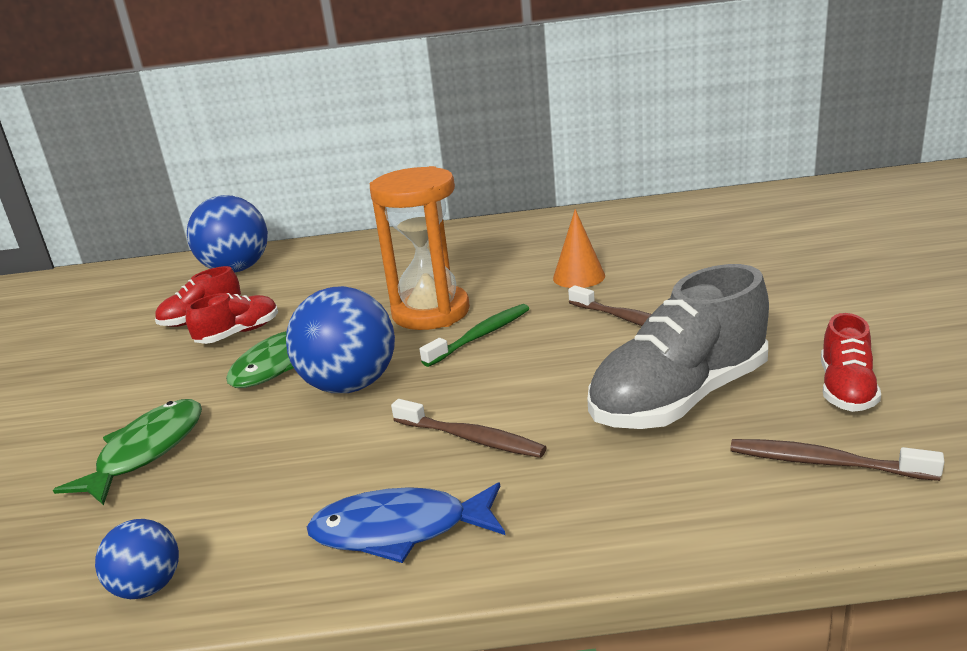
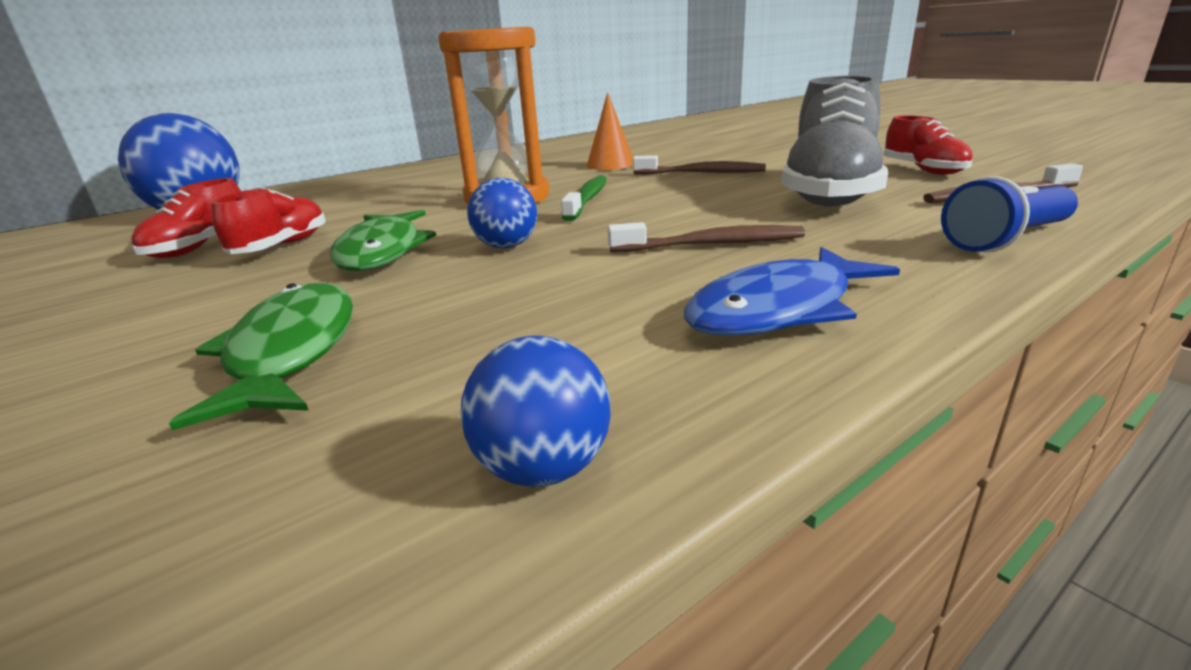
camera: 35 degrees left, 0 degrees up
blue ball [286,286,395,393] -> blue ball [467,178,537,248], size x0.53
none -> blue flashlight [941,176,1078,252]

